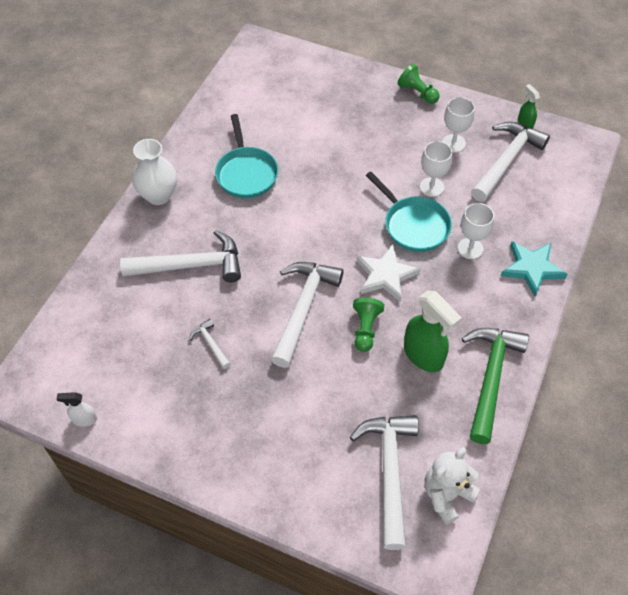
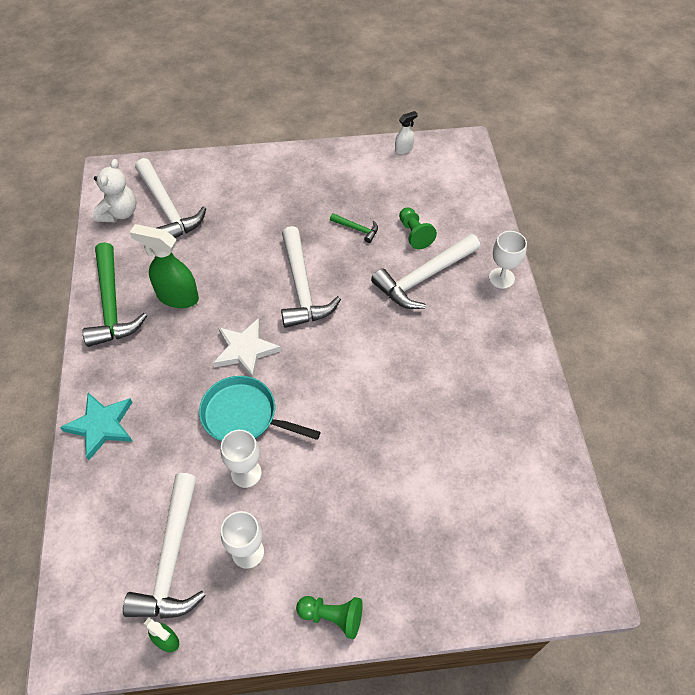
camera: 150 degrees right, 0 degrees up
white vase [132,139,177,205] -> none
white hammer [189,319,230,369] -> green hammer [330,213,378,243]
turquoise pan [215,114,279,198] -> none
green pawn [353,297,384,352] -> green pawn moved to [399,207,437,249]
white goblet [458,203,494,259] -> white goblet moved to [489,231,527,289]

